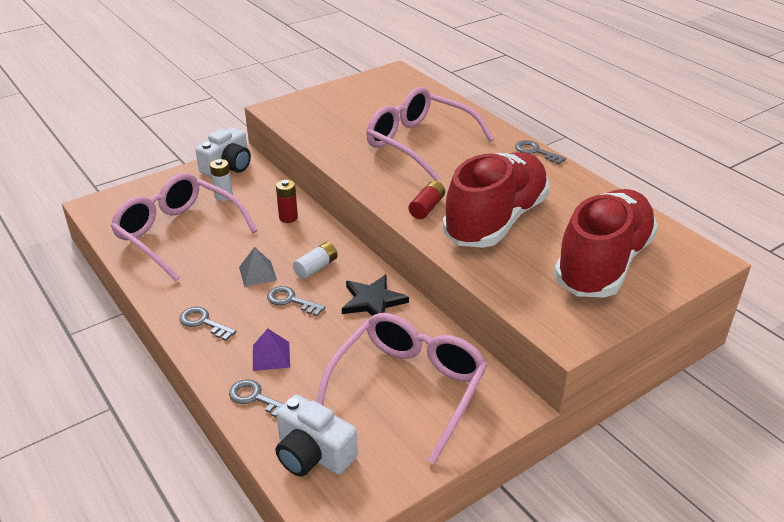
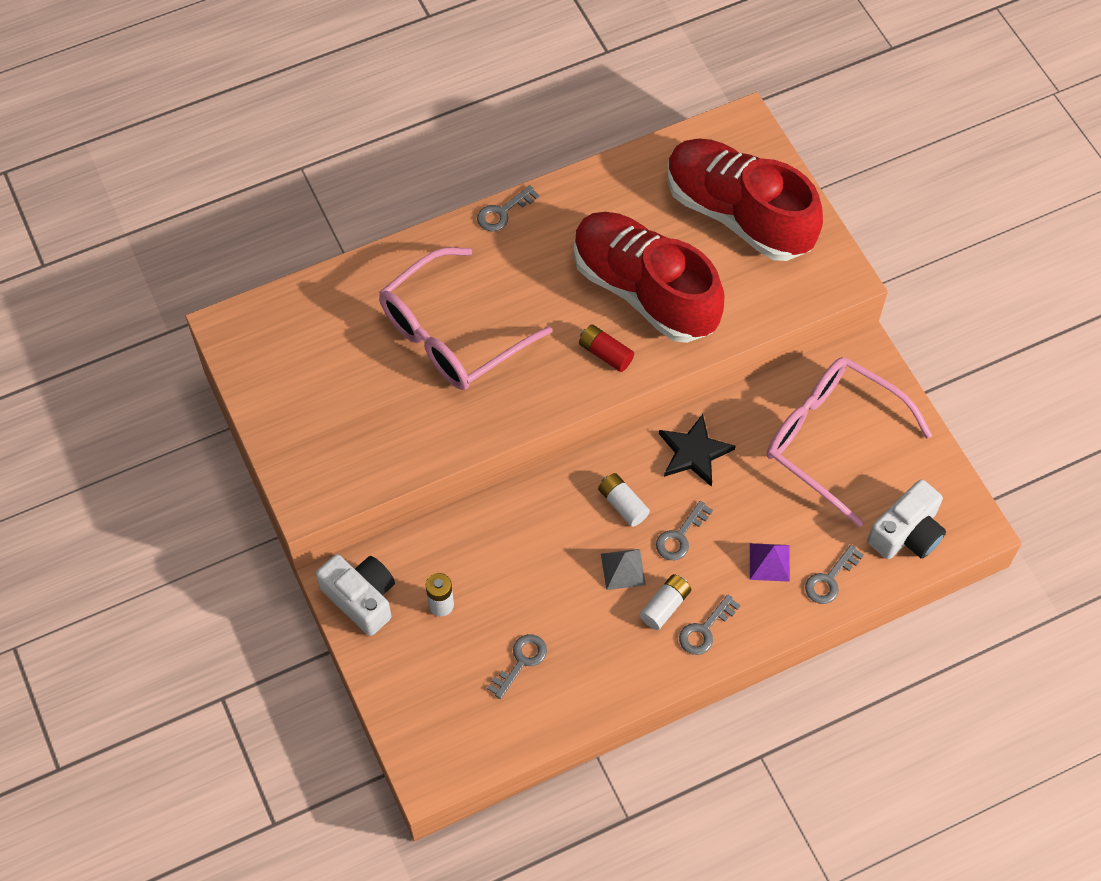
camera: 80 degrees left, 25 degrees up
pink glasses [110,173,257,281] -> grey key [487,634,547,699]
red battery [276,180,298,223] -> none
none -> white battery [640,574,691,630]

